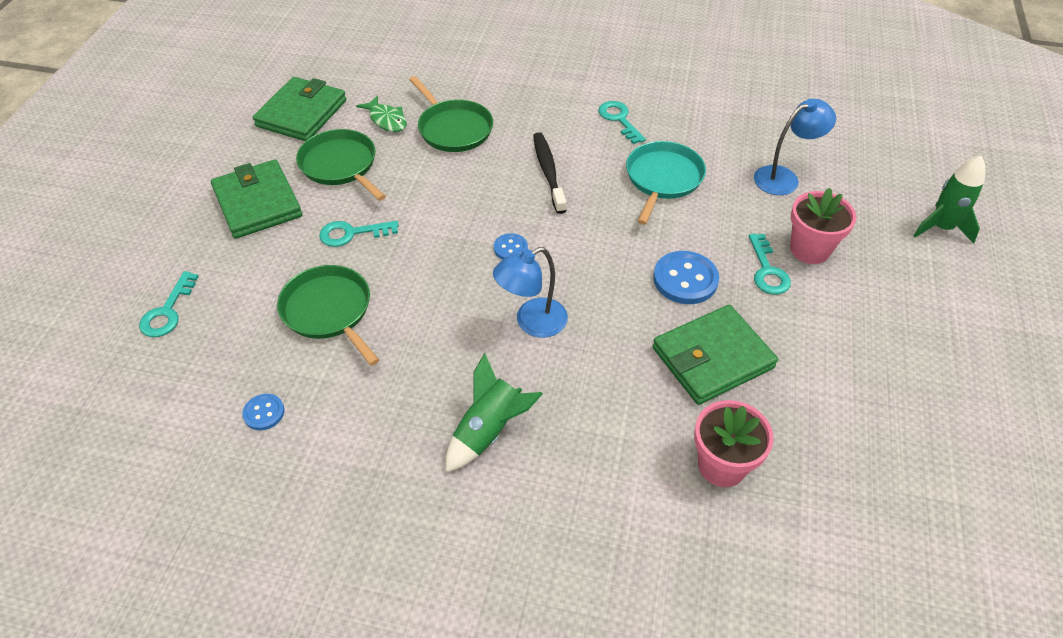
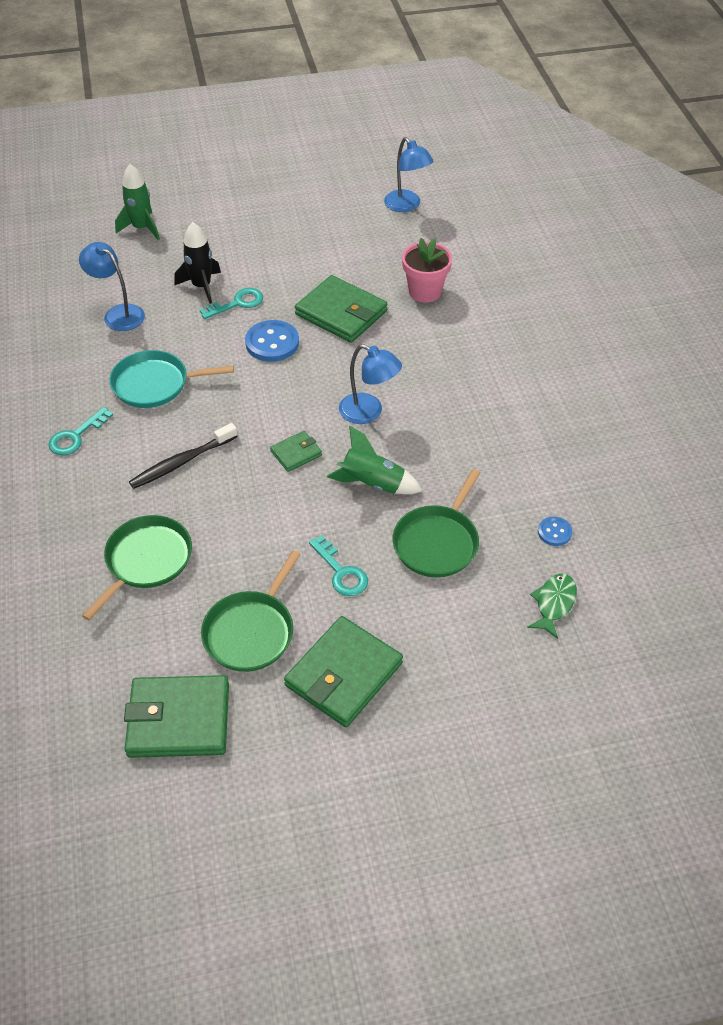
camera: 115 degrees left, 0 degrees up
turquoise key [139,271,199,337] -> none
green fish [356,96,407,132] -> green fish moved to [527,573,577,639]
green rocket [446,353,543,472] -> green rocket moved to [327,426,422,494]
blue button [494,233,528,260] -> green wallet [270,431,322,472]
pink flower pot [790,188,856,264] -> black rocket [174,222,221,304]
none -> blue lamp [384,137,433,212]

